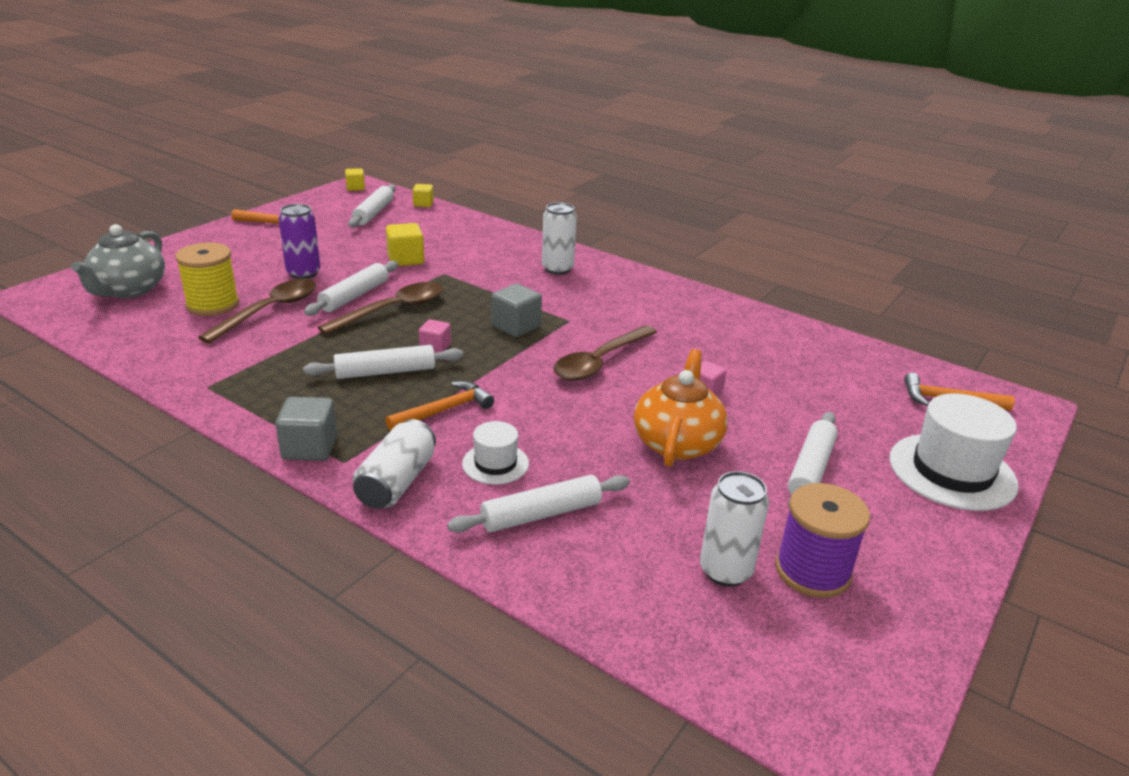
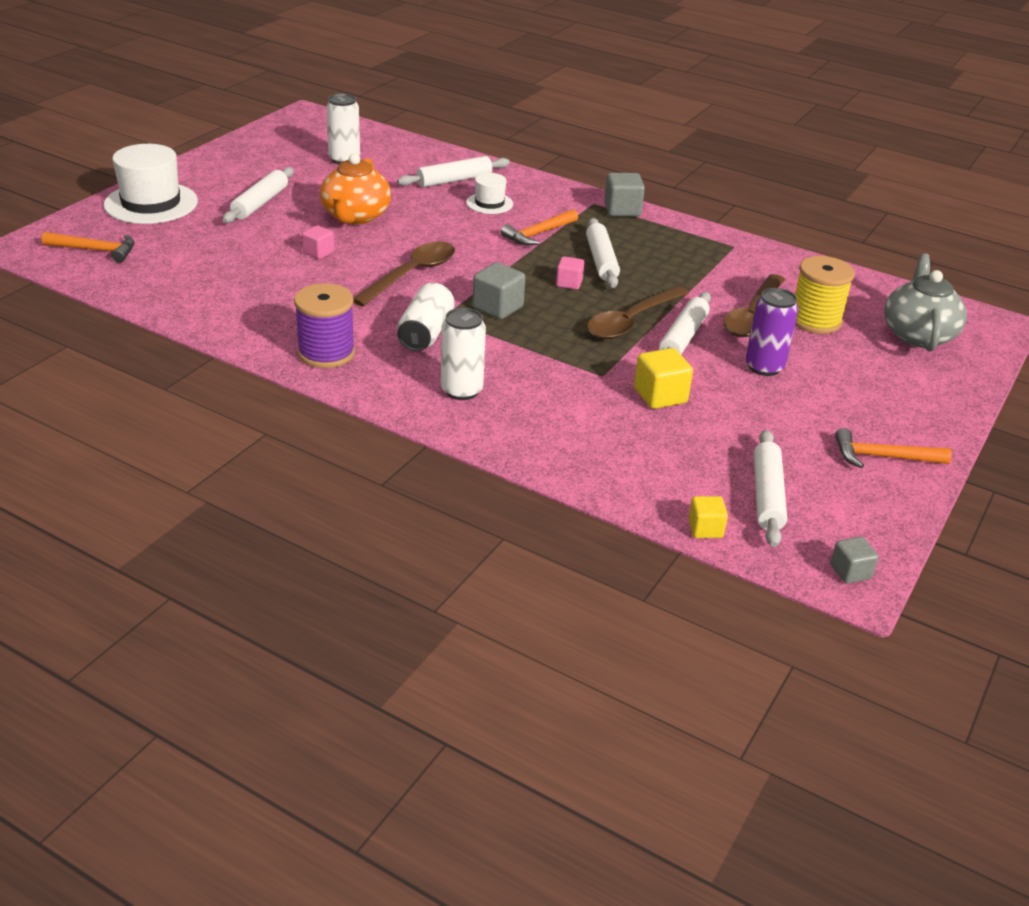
camera: 175 degrees right, 5 degrees up
white rolling pin [303,345,463,379] -> white rolling pin turned 75 degrees counterclockwise [586,218,620,288]
yellow cube [345,168,365,191] -> grey cube [830,537,879,584]
white can [353,419,436,509] -> white can moved to [397,283,455,351]
purple spool [775,483,870,598] -> purple spool moved to [294,283,355,368]

